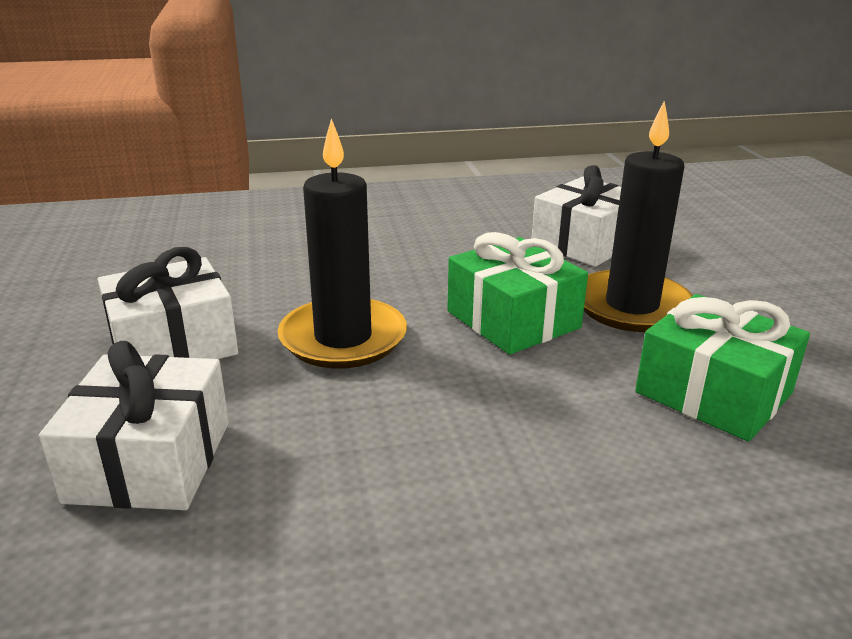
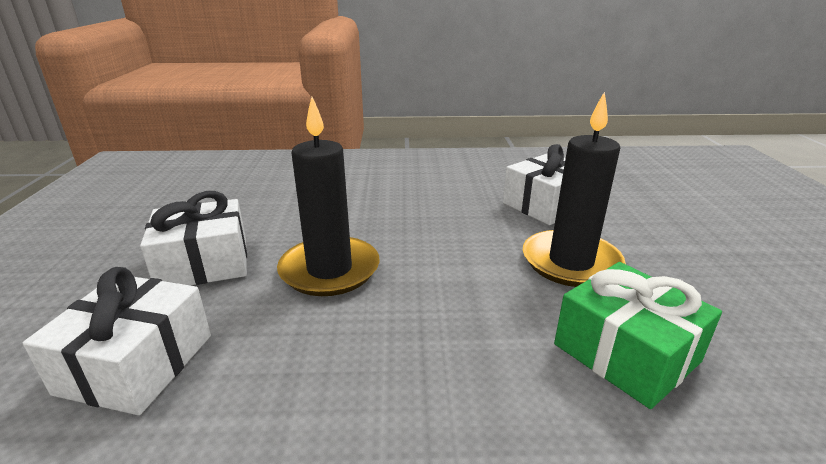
camera: 10 degrees right, 0 degrees up
green gift [447,232,588,355] -> none

